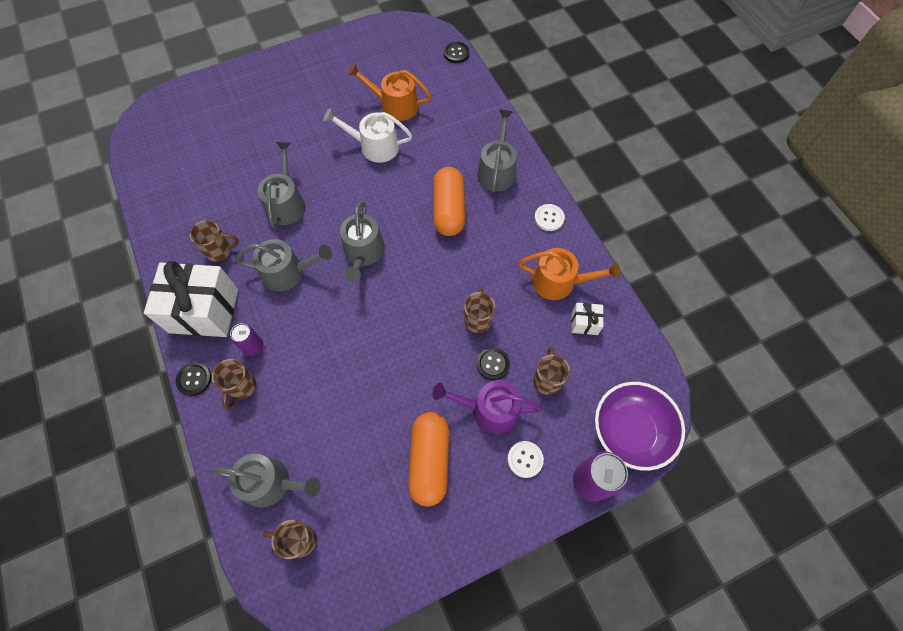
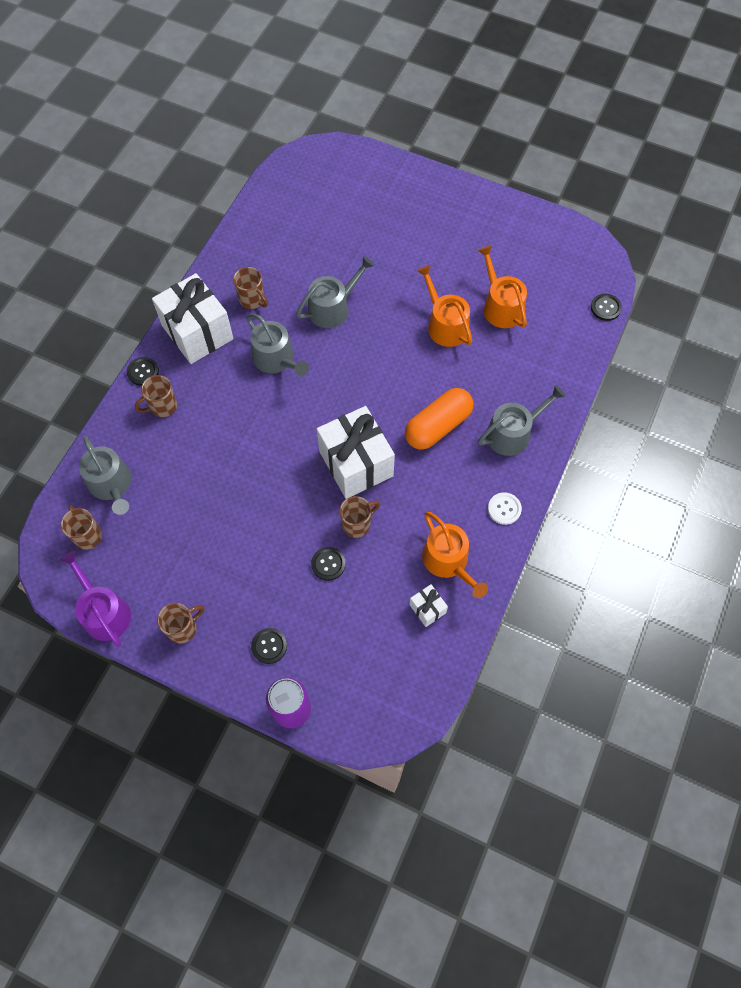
camera: 50 degrees right, 0 degrees up
purple can [230,324,263,356] -> none
white watering can [323,108,412,163] -> orange watering can [417,265,472,347]
grey watering can [340,201,385,282] -> none
orange capsule [408,412,449,507] -> none
purple watering can [432,380,542,434] -> purple watering can moved to [60,551,131,647]
white button [507,441,544,478] -> black button [251,628,287,664]
brown mug [533,347,570,395] -> brown mug moved to [157,603,204,644]
purple bowl [595,382,685,471] -> none
none -> white gift [317,406,395,499]

